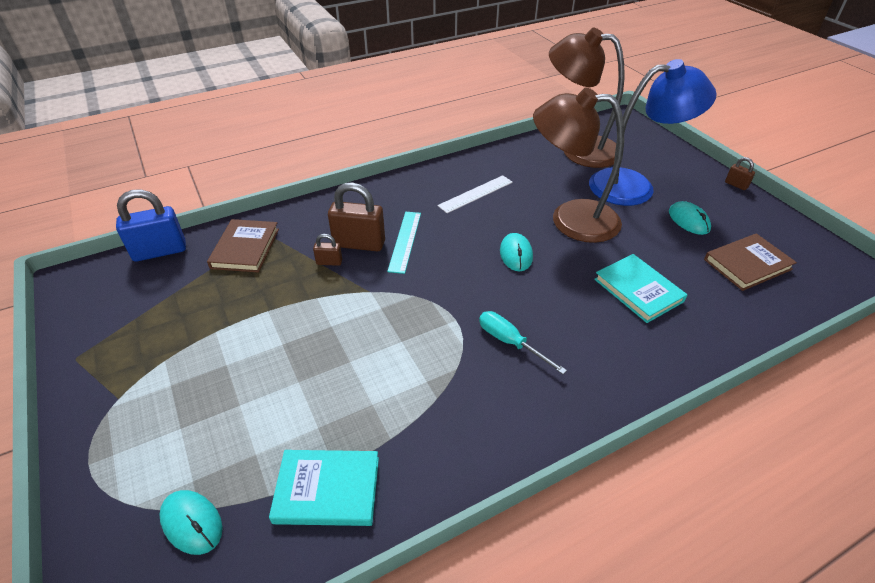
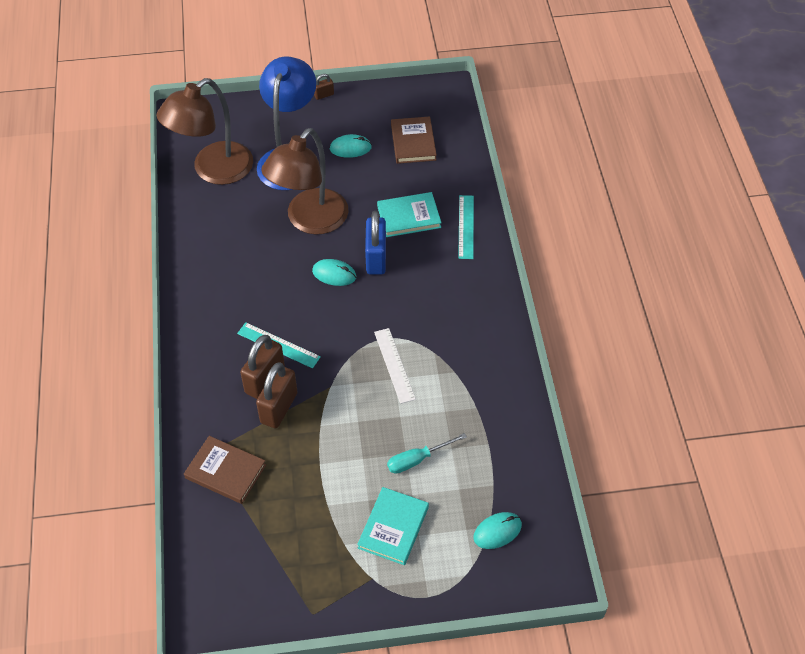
camera: 70 degrees left, 10 degrees up
blue padlock [116,190,186,262] -> blue padlock moved to [365,211,386,275]
turquoise book [269,450,379,526] -> turquoise book moved to [357,487,429,565]
brown padlock [313,234,342,266] -> brown padlock [256,362,298,428], size x2.06
white ruler [438,175,513,213] -> white ruler moved to [374,328,416,404]
turquoise screwdriver [479,311,567,374] -> turquoise screwdriver moved to [387,433,467,474]
none -> turquoise ruler [458,195,474,259]

